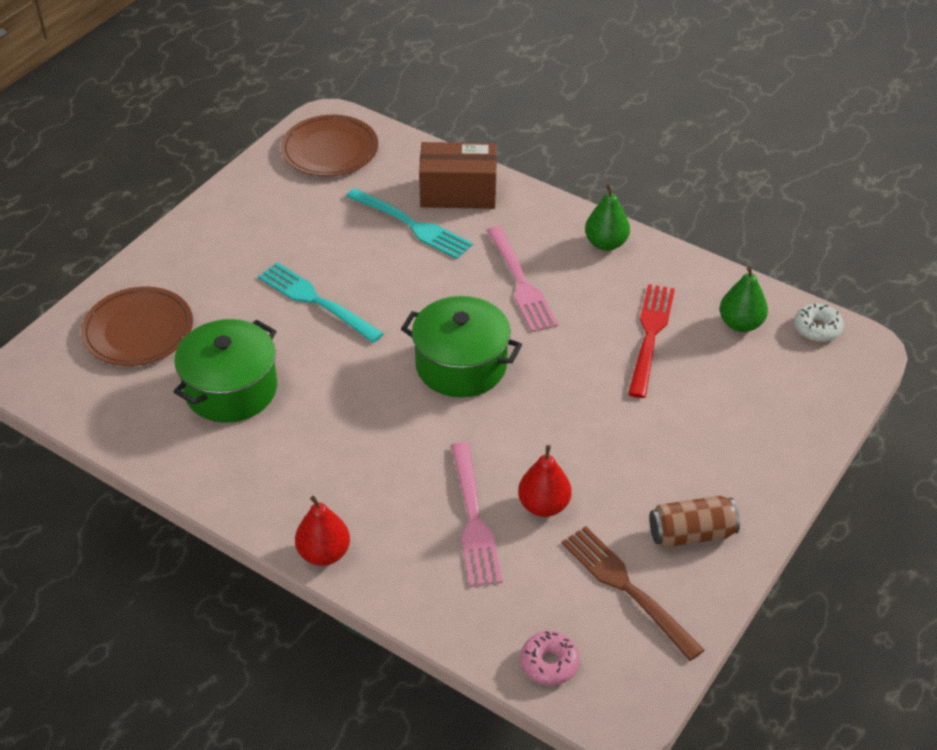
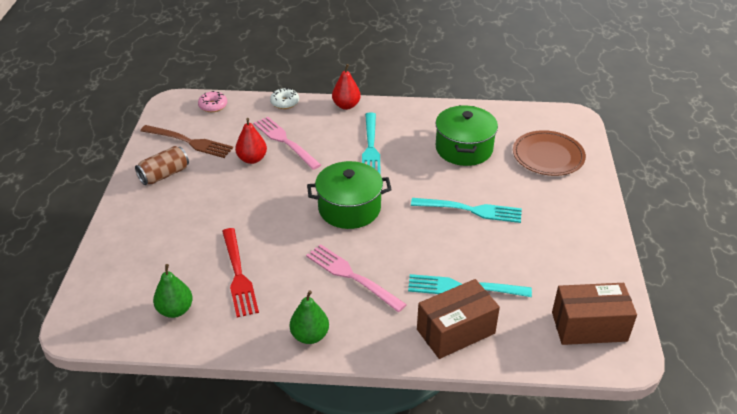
camera: 150 degrees right, 5 degrees down
brown plate [281,115,378,176] -> brown box [552,283,637,345]
white donut [794,303,844,342] -> white donut moved to [270,88,299,109]
none -> turquoise fork [362,113,381,175]

